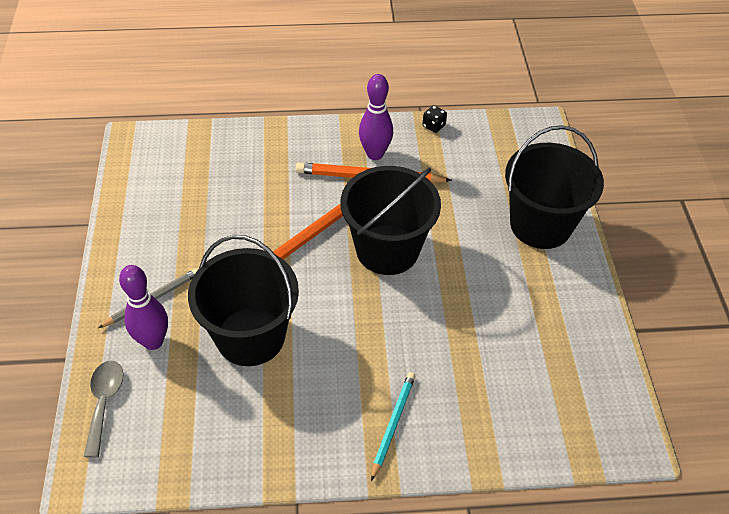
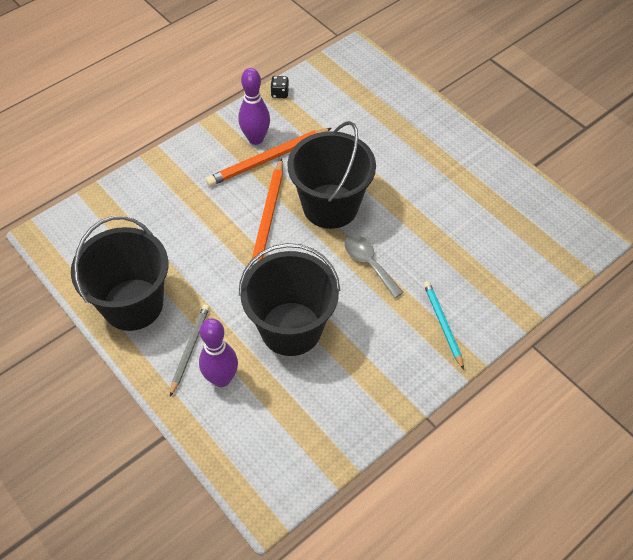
camera: 35 degrees left, 5 degrees up
grey spoon [84,360,124,457] -> grey spoon moved to [344,235,404,298]
black bucket [505,125,604,249] -> black bucket moved to [71,216,168,331]

